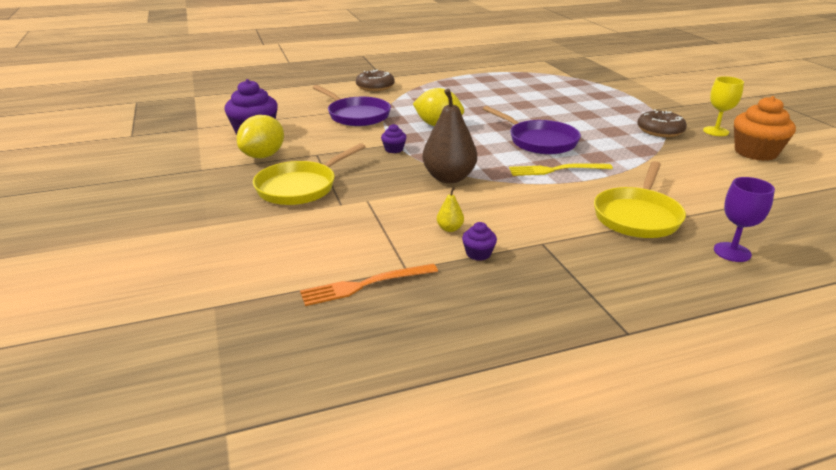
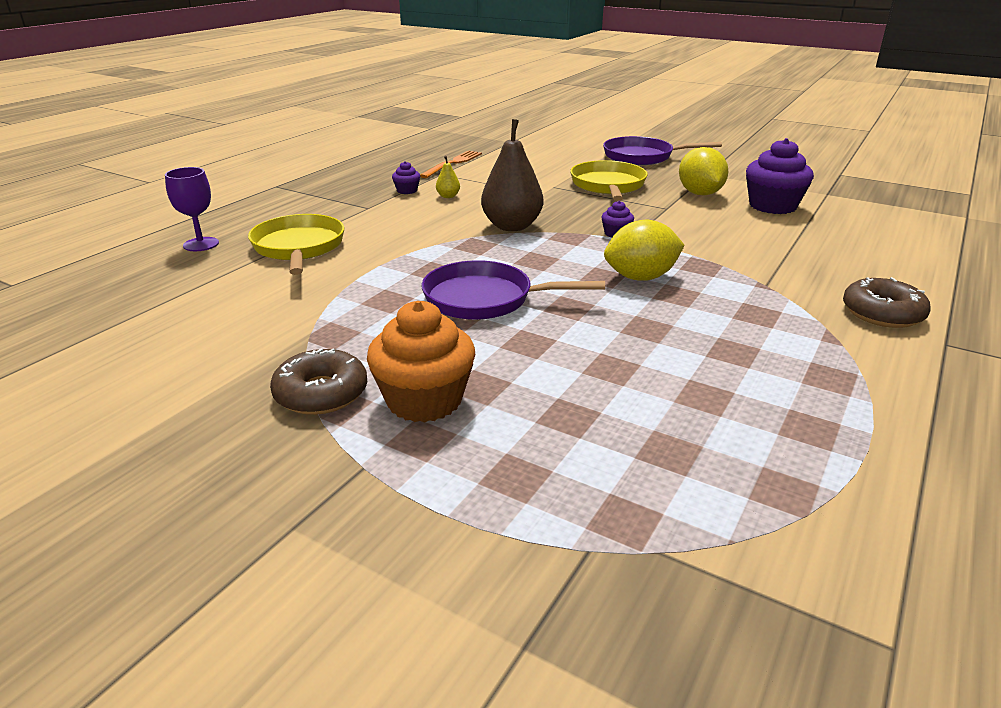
camera: 140 degrees right, 0 degrees up
purple pan [313,85,391,126] -> purple pan moved to [603,136,722,165]
yellow fork [509,163,613,176] -> none
yellow goblet [703,76,744,136] -> none
orange cupcake [734,96,796,161] -> orange cupcake moved to [367,301,476,423]

